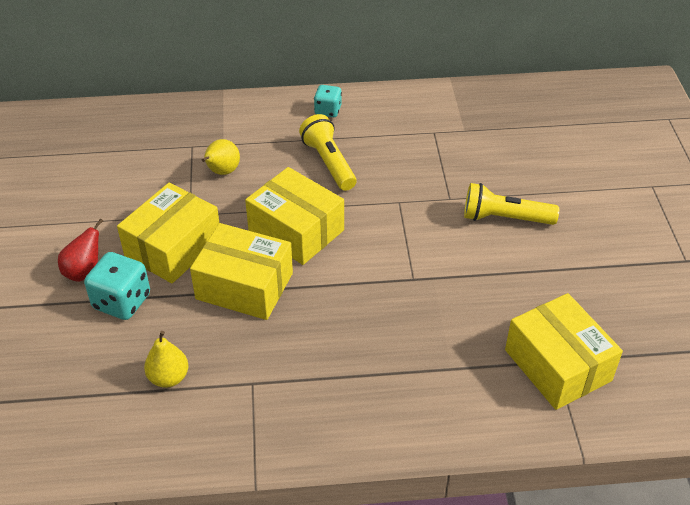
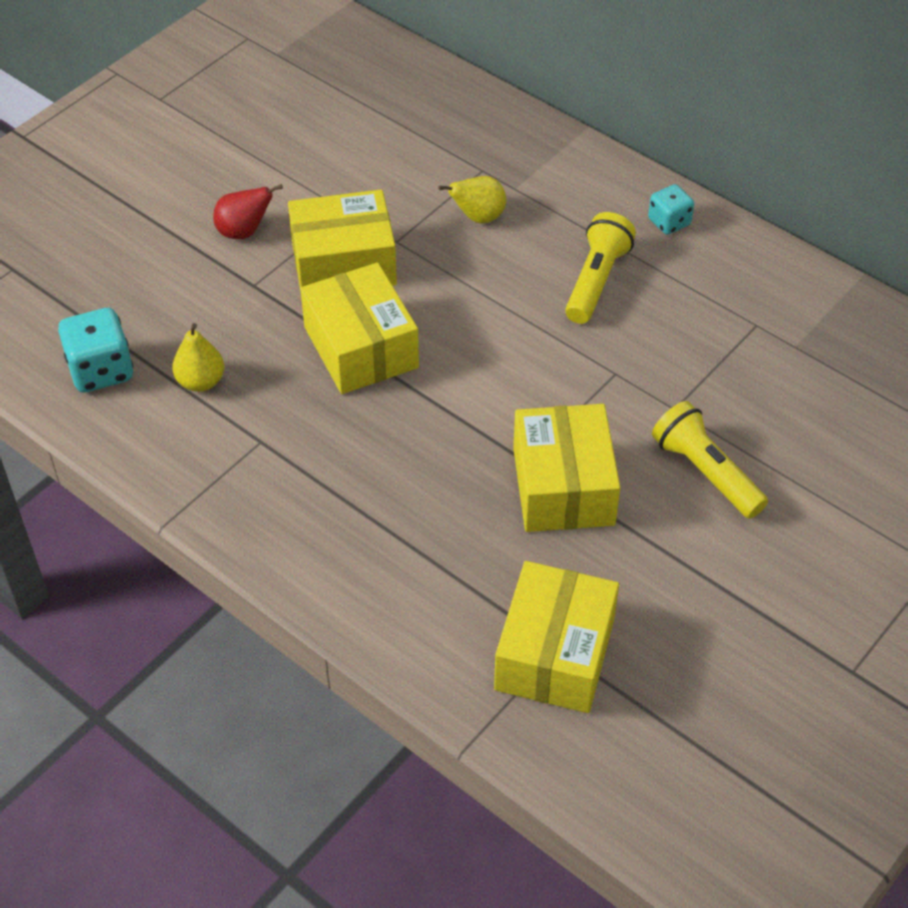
camera: 45 degrees right, 5 degrees up
turquoise dice [84,252,150,320] -> turquoise dice moved to [58,308,133,392]
yellow box [245,167,344,265] -> yellow box moved to [513,404,620,532]

